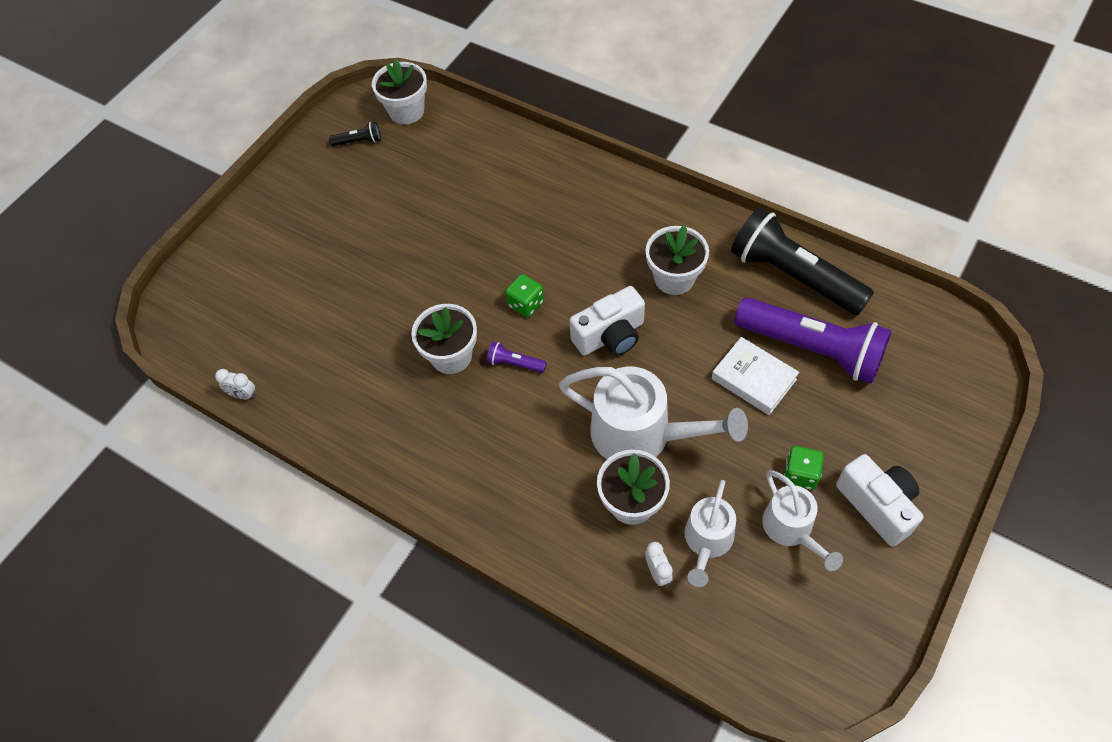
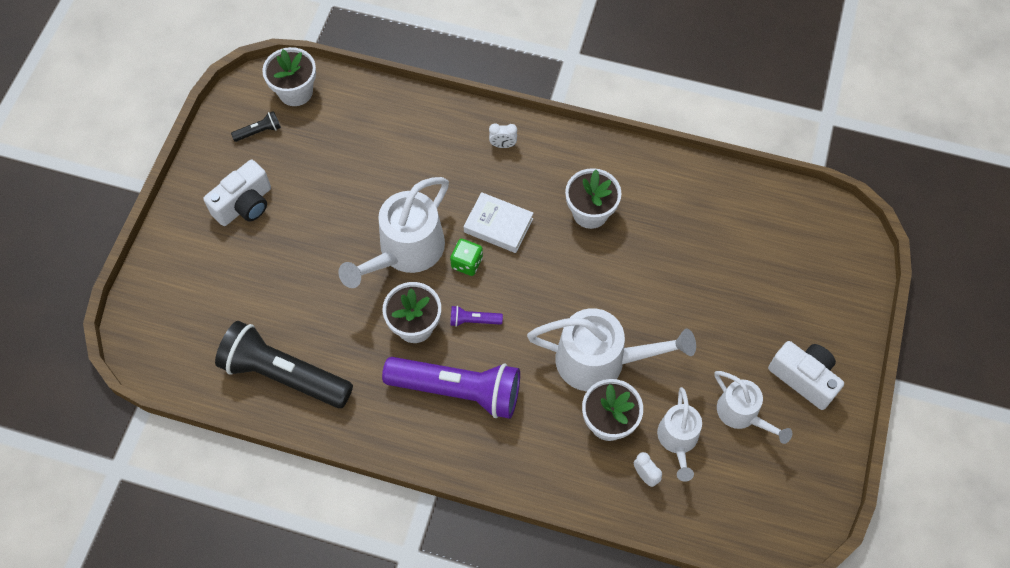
camera: 20 degrees left, 5 degrees up
white clock [215,369,256,399] -> white clock moved to [489,123,517,148]
white camera [569,286,645,356] -> white camera moved to [203,160,271,226]
white book [712,337,799,415] -> white book moved to [464,192,533,253]
black flashlight [731,207,874,315] -> black flashlight moved to [215,321,353,408]
purple flashlight [734,297,892,384] -> purple flashlight moved to [382,357,520,419]
green dice [784,446,824,490] -> none
none -> white watering can [339,177,449,288]

